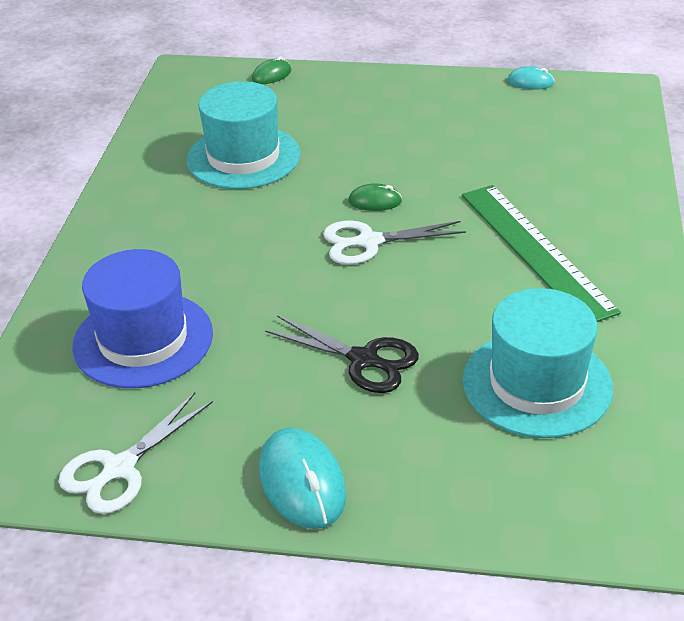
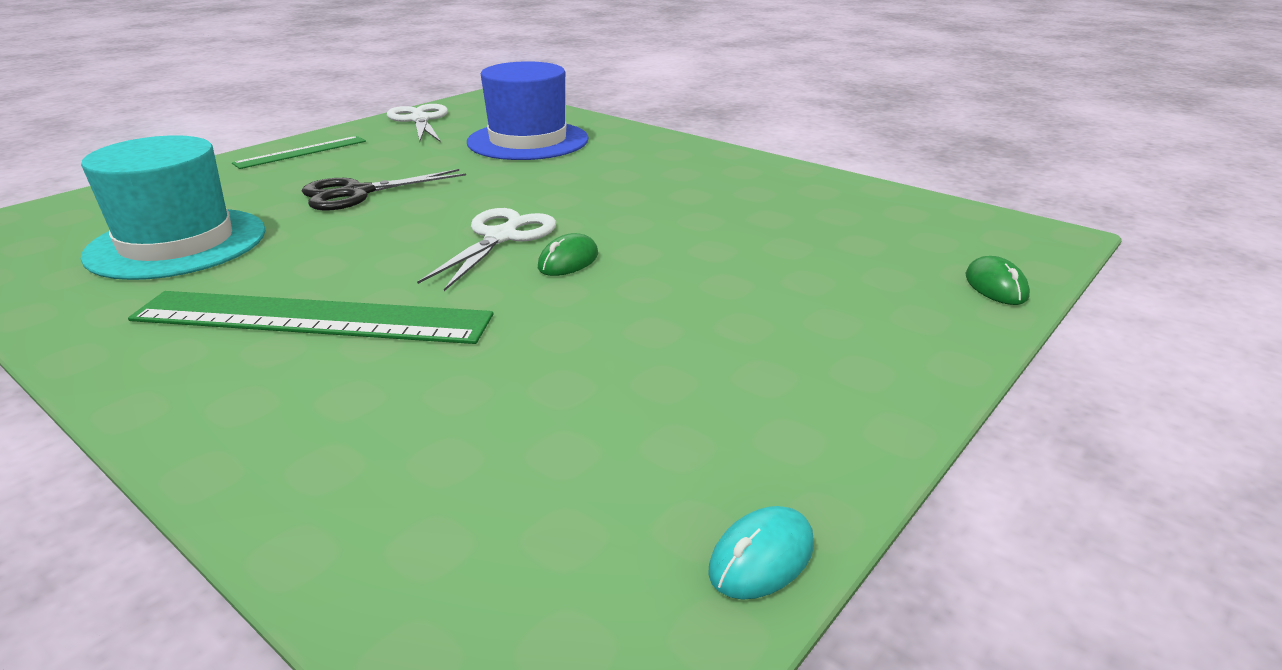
camera: 120 degrees right, 10 degrees down
turquoise hat [187,81,300,189] -> none
turquoise mouse [259,428,346,529] -> green ruler [232,136,366,169]

